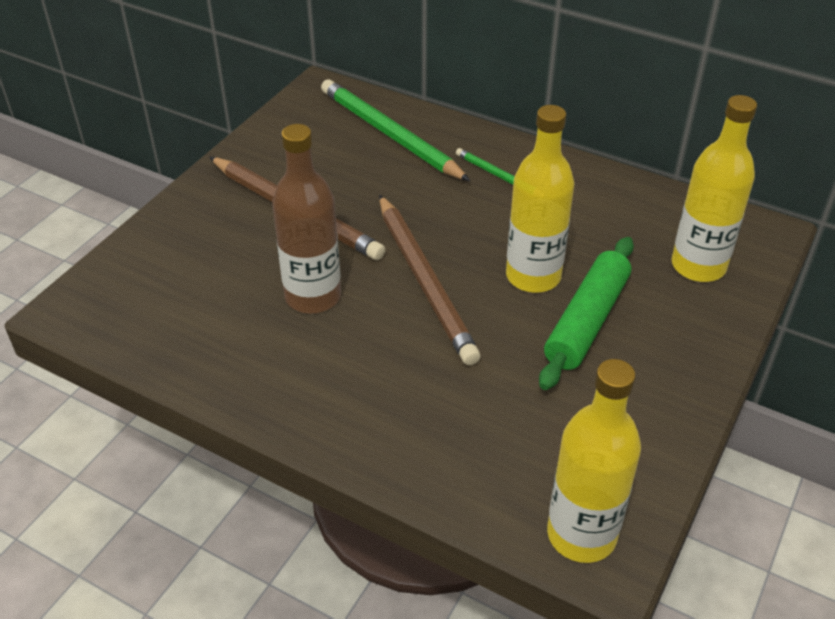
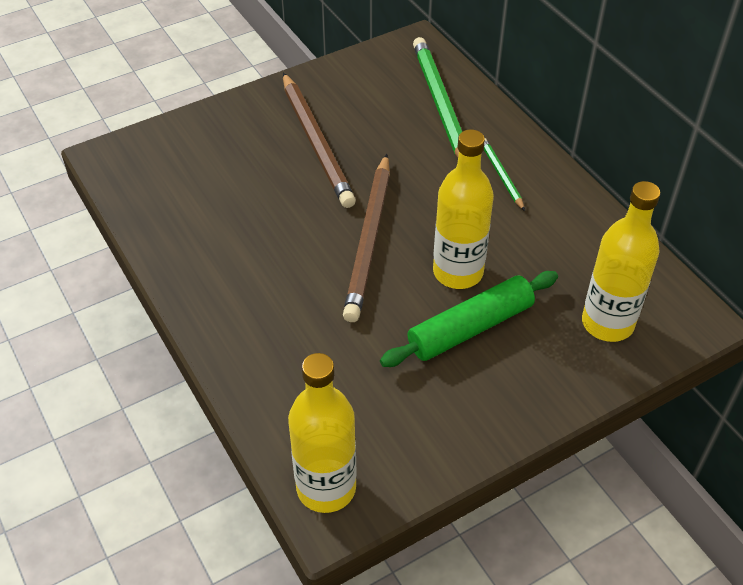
camera: 30 degrees right, 5 degrees up
brown bottle [272,124,341,314] -> none

